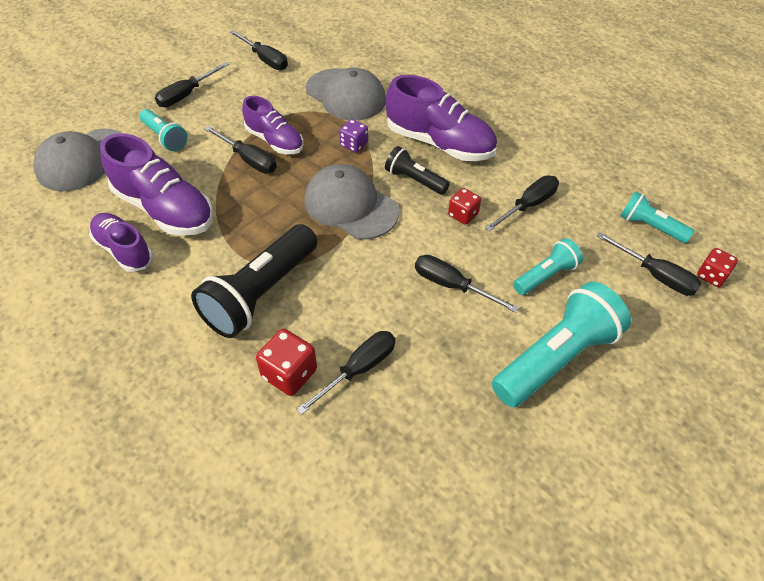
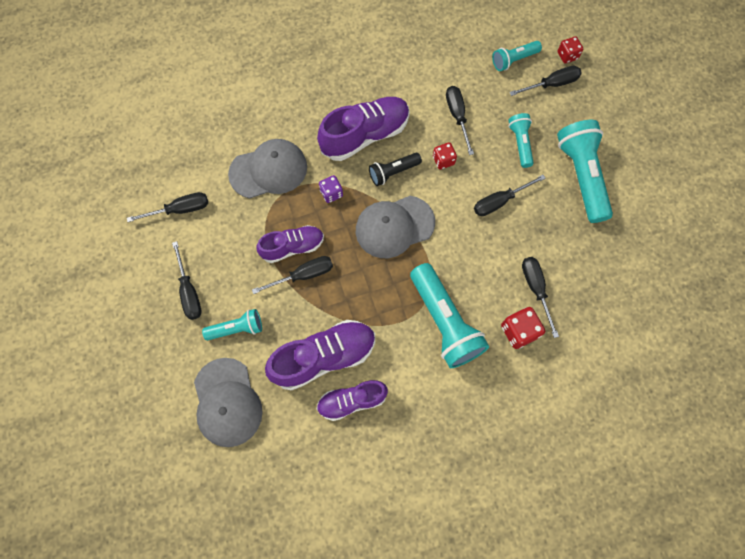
camera: 60 degrees left, 20 degrees up
black flashlight [191,224,317,338] -> turquoise flashlight [410,263,489,368]

